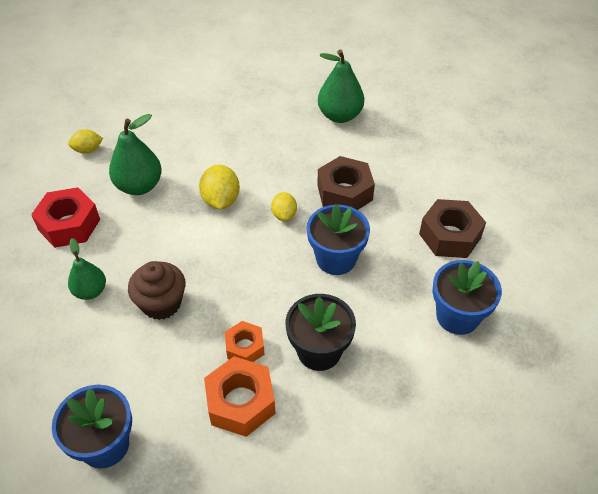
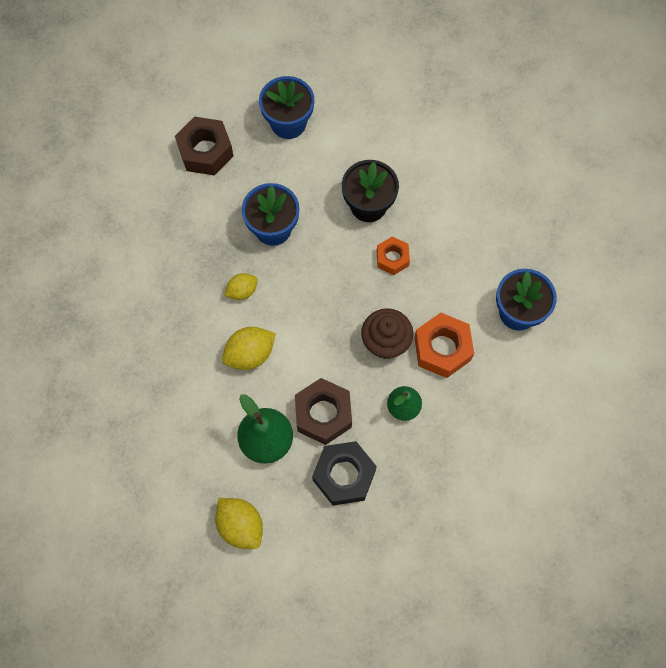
camera: 115 degrees left, 20 degrees up
red nut [31,187,100,248] -> black nut [312,441,377,505]
yellow lemon [68,129,103,154] -> yellow lemon [215,498,263,549], size x1.57
orange nut [204,356,276,437] -> orange nut moved to [414,313,474,378]
brown nut [317,156,375,210] -> brown nut moved to [295,378,352,445]
green pear [318,50,364,123] -> none

